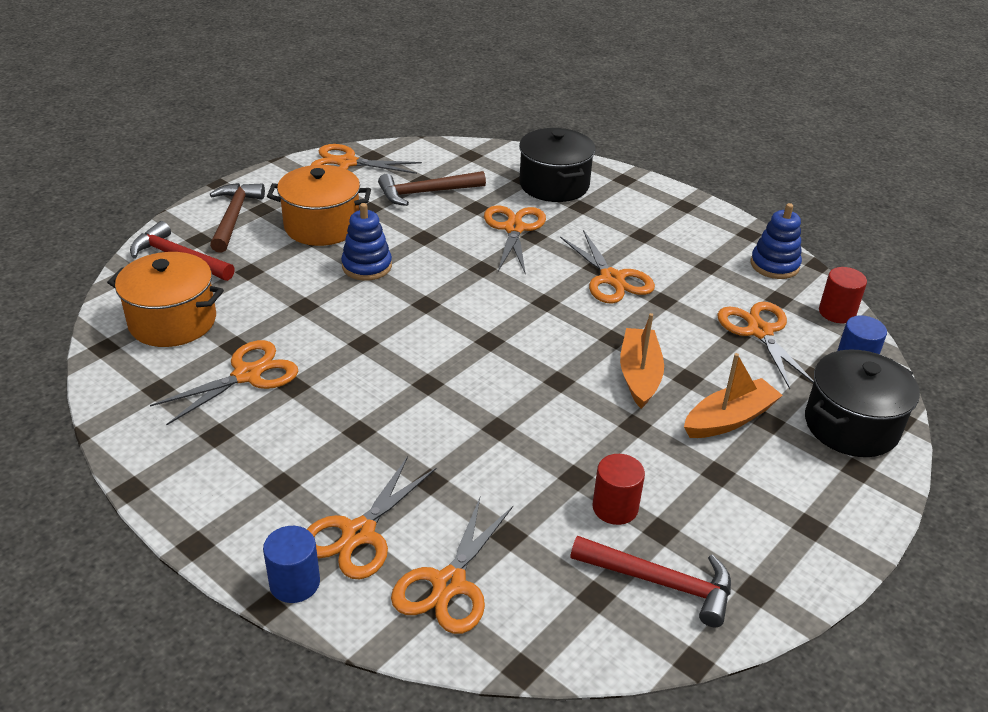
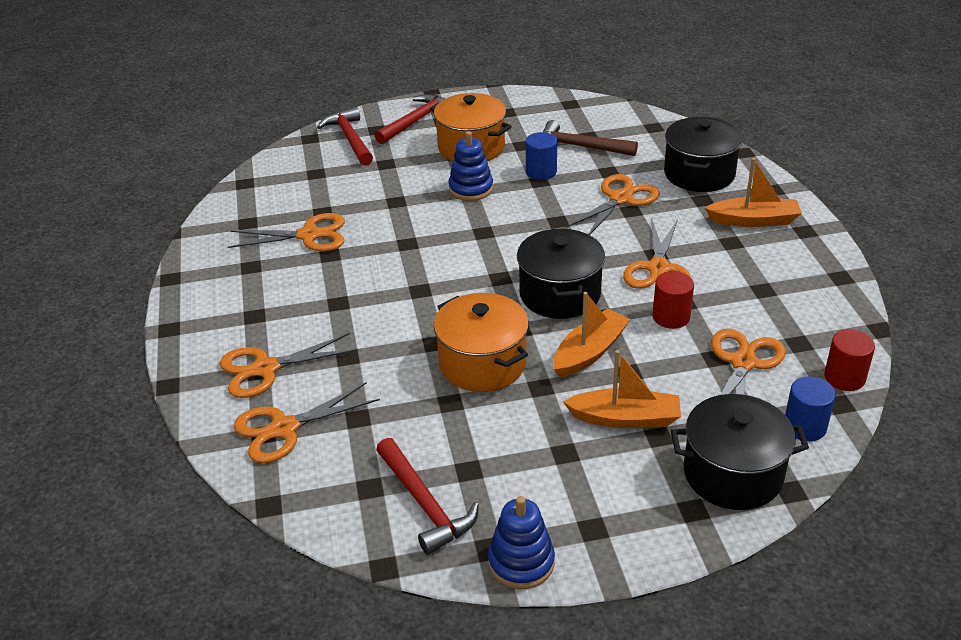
camera: 40 degrees right, 0 degrees up
orange pot [107,252,224,347] -> orange pot moved to [434,293,529,392]
brown hammer [210,183,265,253] -> red hammer [374,94,446,144]
blue cylinder [263,526,320,603] -> blue cylinder moved to [526,132,557,180]
orange scissors [311,144,422,174] -> none
red cylinder [592,454,645,525] -> red cylinder moved to [653,271,694,329]
blue stacking toy [751,203,802,279] -> blue stacking toy moved to [488,496,555,589]
none -> black pot [517,229,605,319]
none -> orange boat [705,158,802,227]

